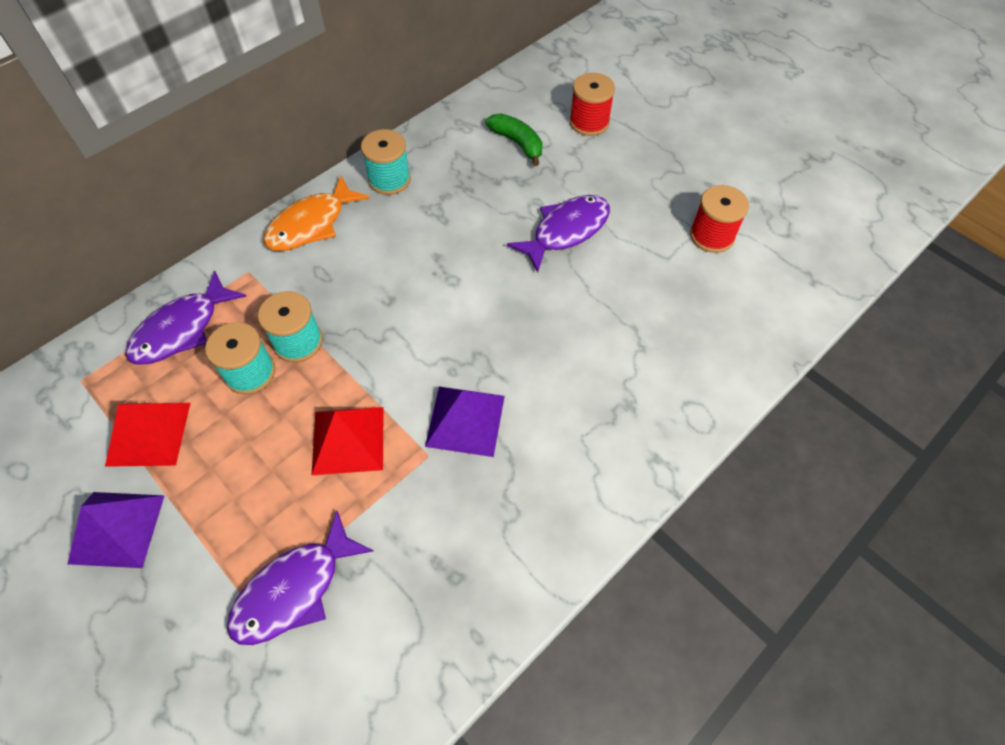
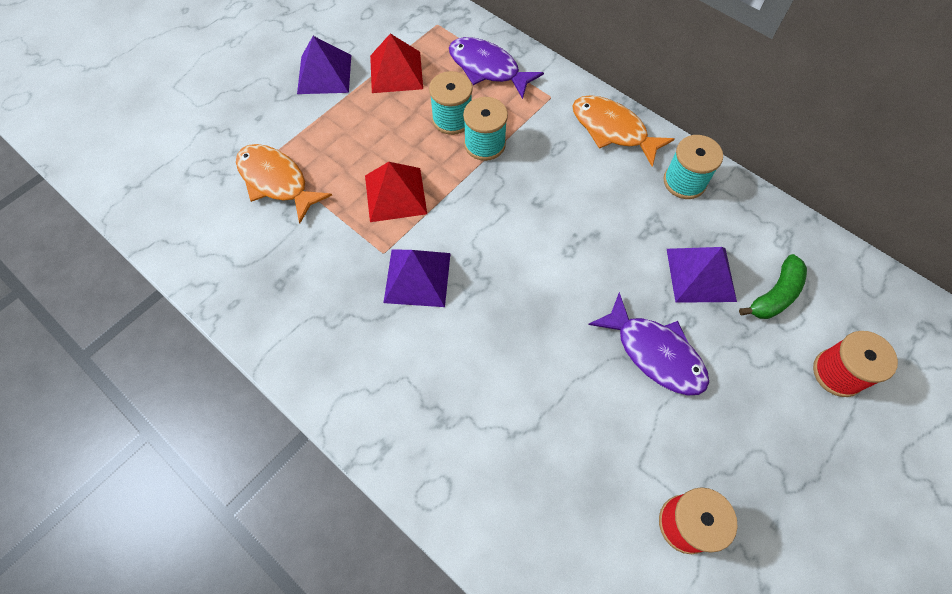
camera: 85 degrees right, 5 degrees up
purple fish [227,511,374,645] -> orange fish [236,144,332,224]
none -> purple pyramid [667,247,737,303]

